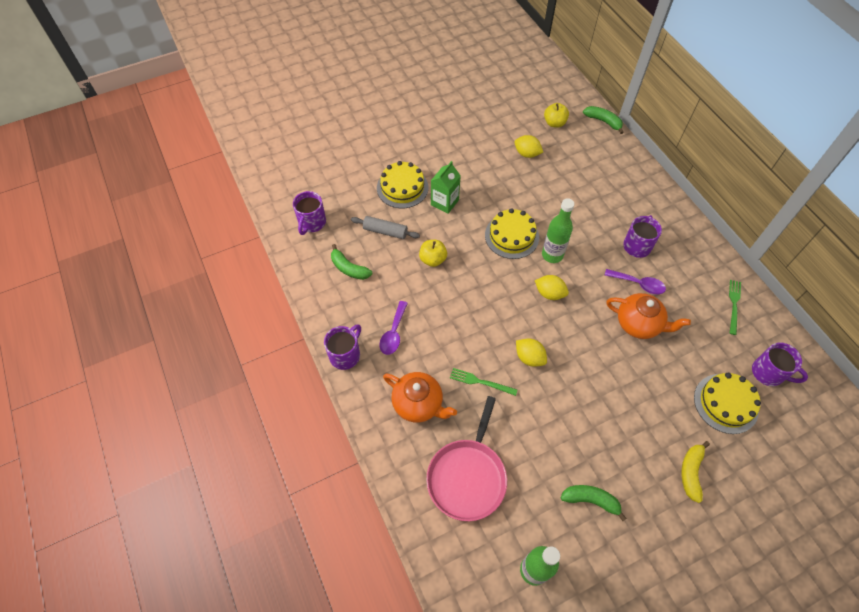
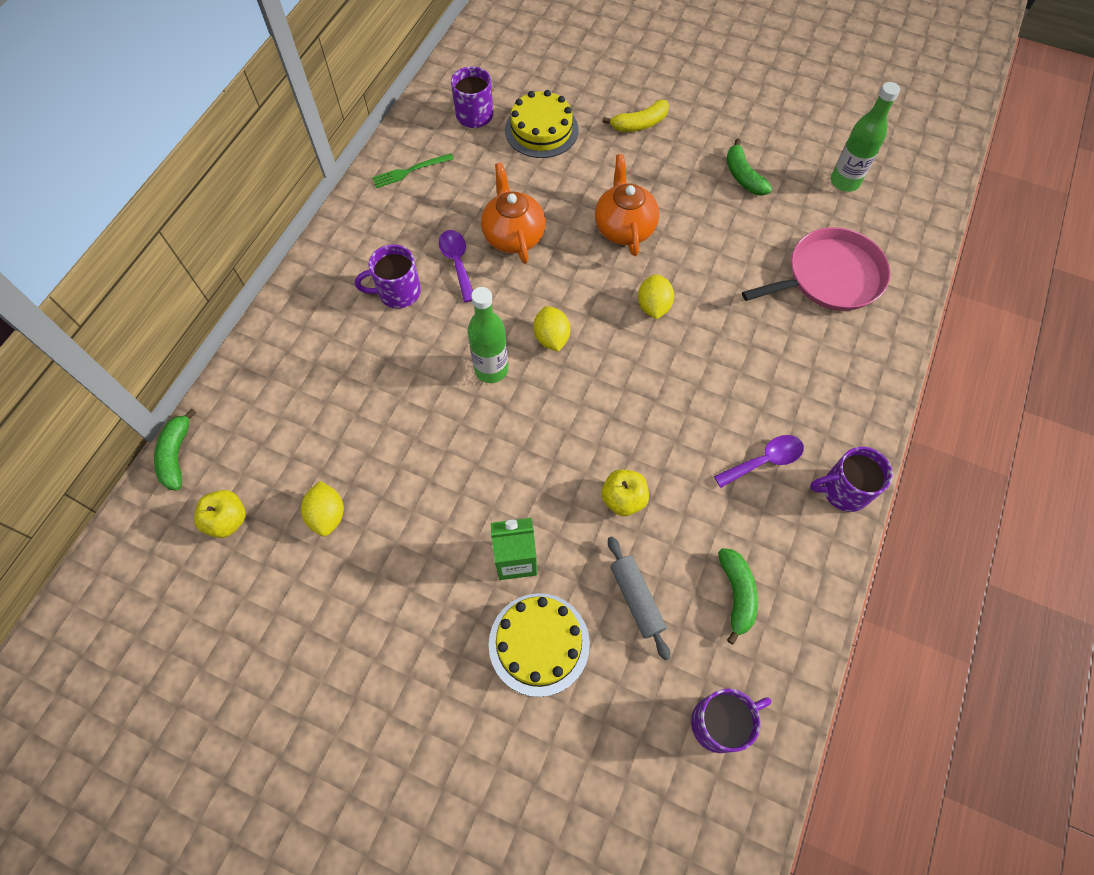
camera: 130 degrees left, 5 degrees up
orange teapot [383,372,457,423] -> orange teapot moved to [595,154,659,256]
green fork [450,368,517,396] -> none
yellow cake [485,208,539,259] -> none

